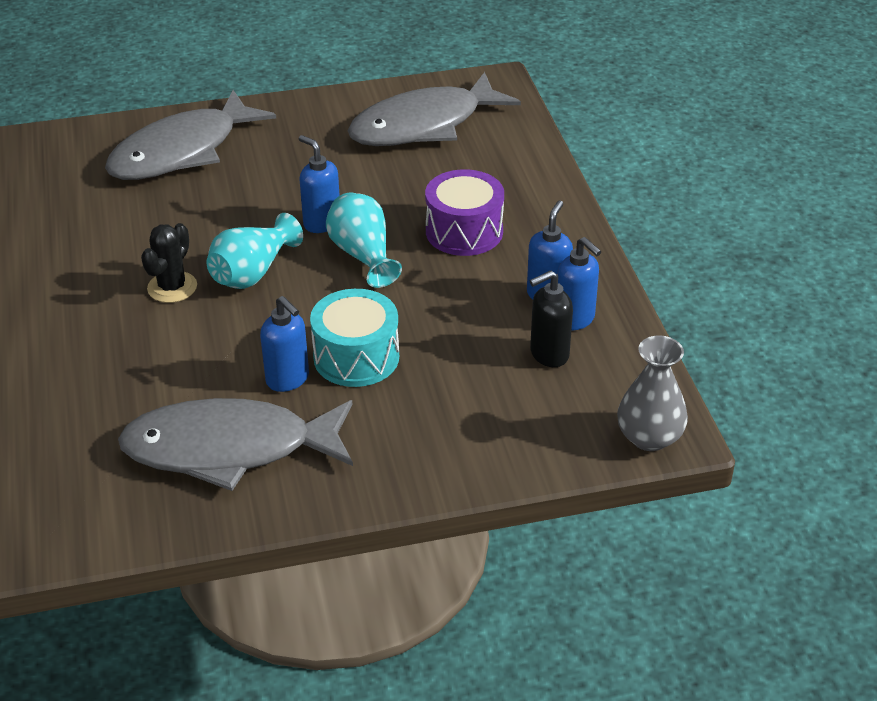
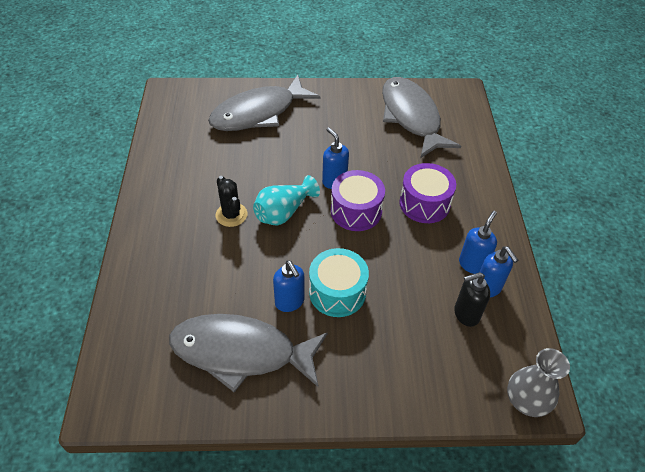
camera: 10 degrees right, 10 degrees up
black cactus [141,223,197,303] -> black cactus turned 60 degrees counterclockwise [216,176,247,227]
turquoise vase [326,192,402,288] -> purple drum [331,170,385,231]
grey fish [347,72,521,146] -> grey fish turned 90 degrees clockwise [382,77,461,158]

